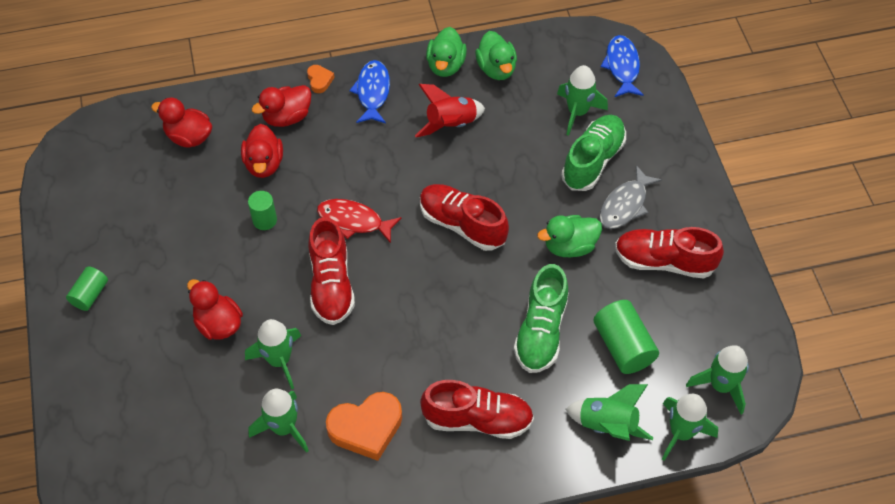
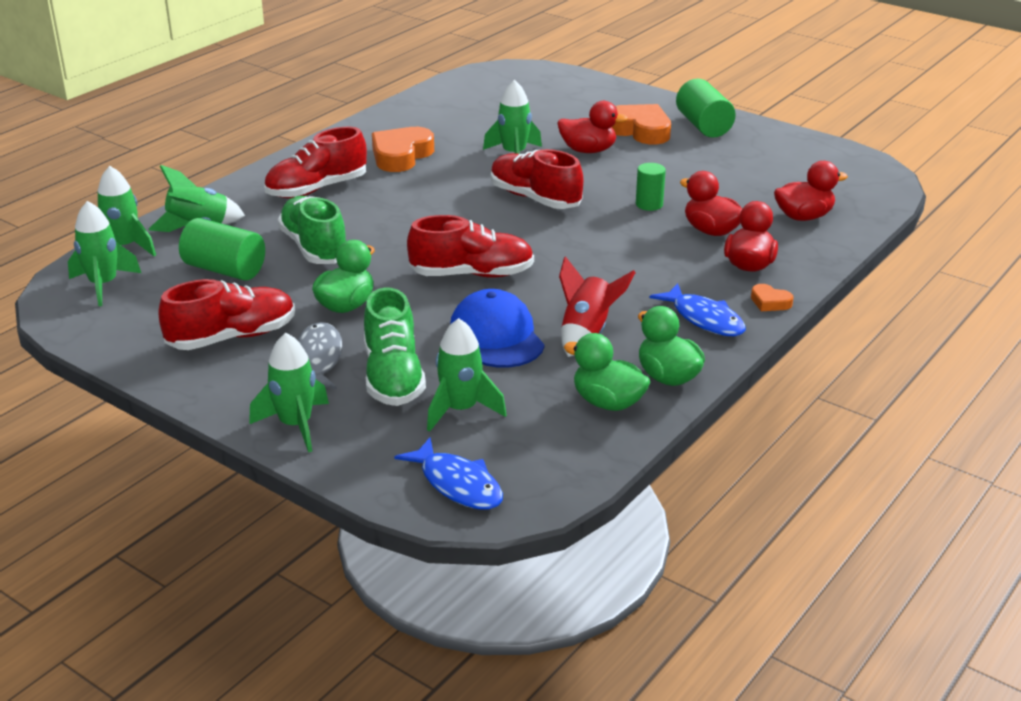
camera: 140 degrees right, 25 degrees down
green cylinder [66,266,108,311] -> green cylinder [676,79,736,138], size x1.62
green rocket [248,389,309,453] -> green rocket moved to [249,333,329,452]
red fish [317,199,401,243] -> none
none -> blue cap [450,289,545,368]
none -> orange heart [612,104,671,144]

